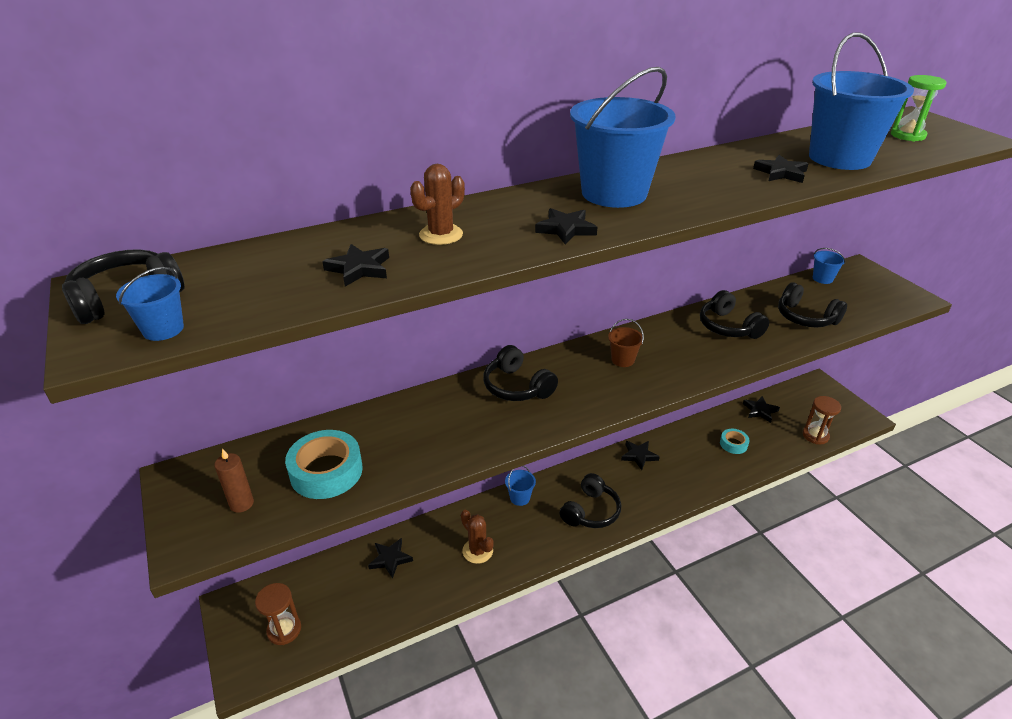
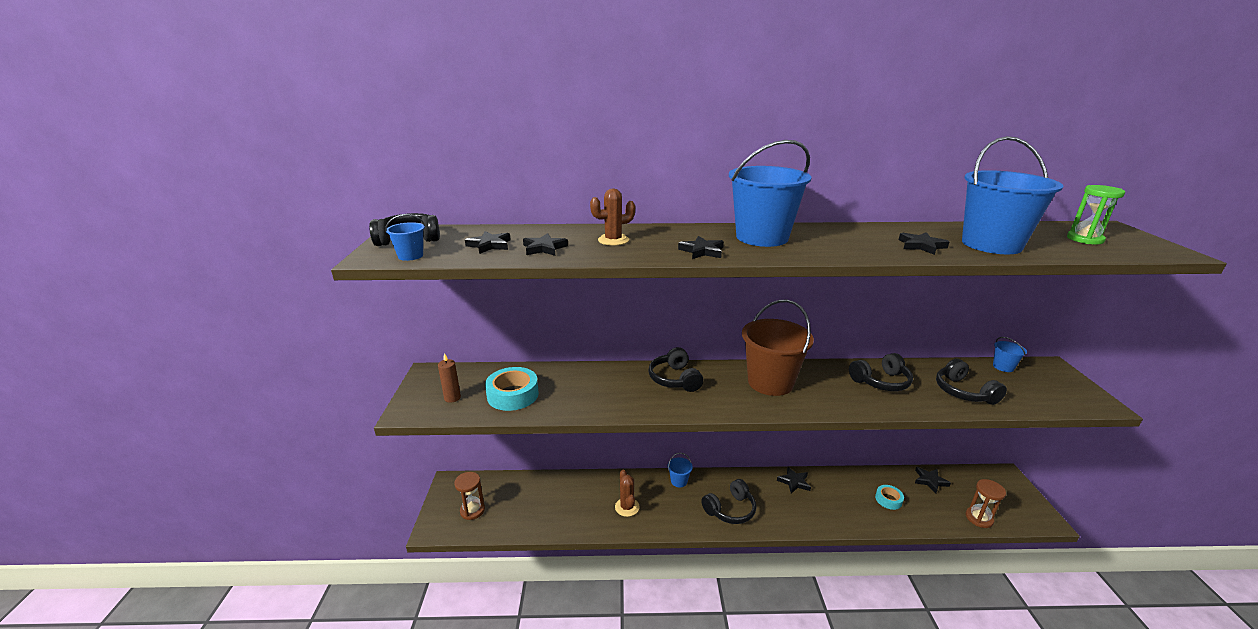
camera: 25 degrees right, 10 degrees down
black star [368,538,413,578] -> black star moved to [465,231,511,254]
brown bucket [608,319,644,367] -> brown bucket [742,300,814,396], size x2.34
black headphones [700,290,769,339] -> black headphones turned 105 degrees counterclockwise [849,353,913,391]

